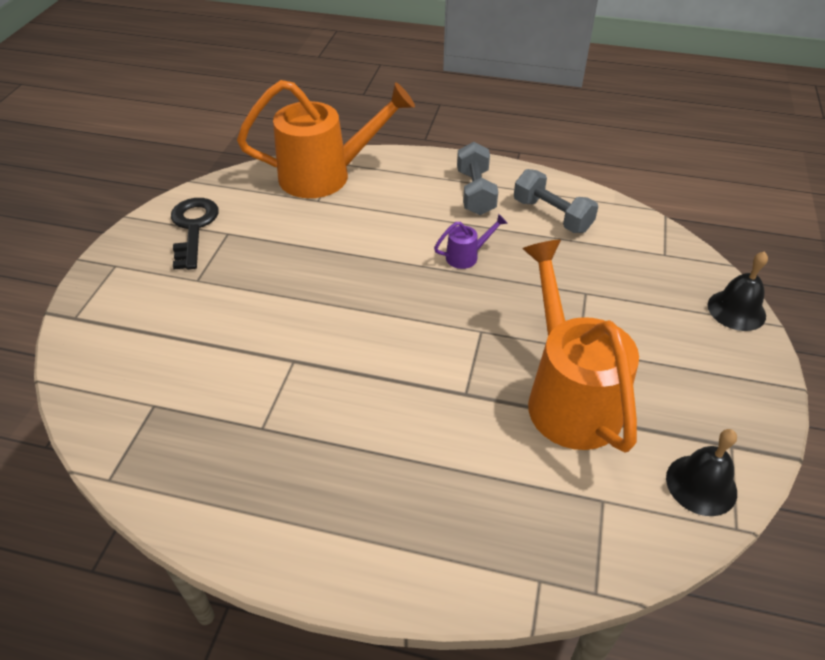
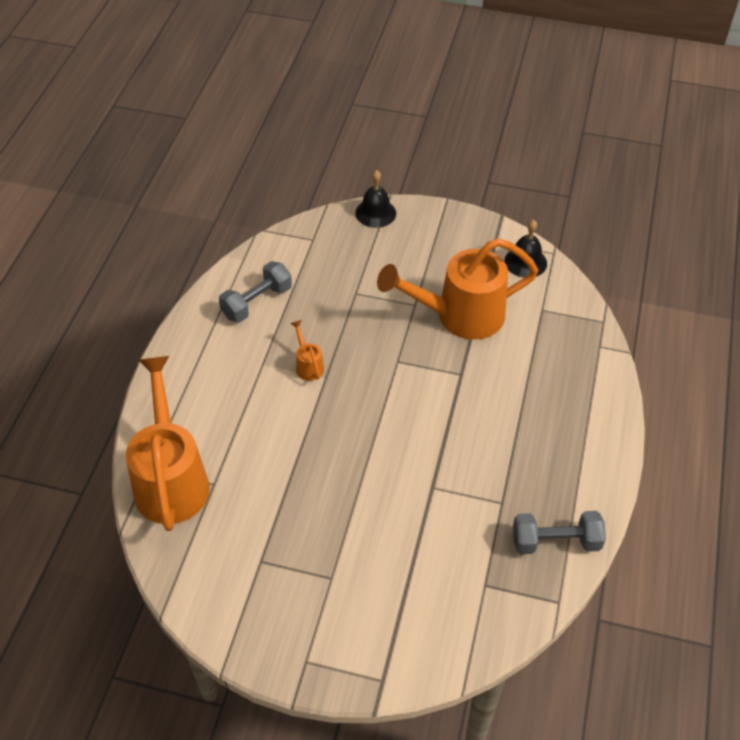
camera: 90 degrees left, 5 degrees up
black key [171,198,219,270] -> none
purple watering can [434,214,508,269] -> orange watering can [291,320,324,381]
grey dumbbell [457,142,498,215] -> grey dumbbell moved to [513,511,606,554]

